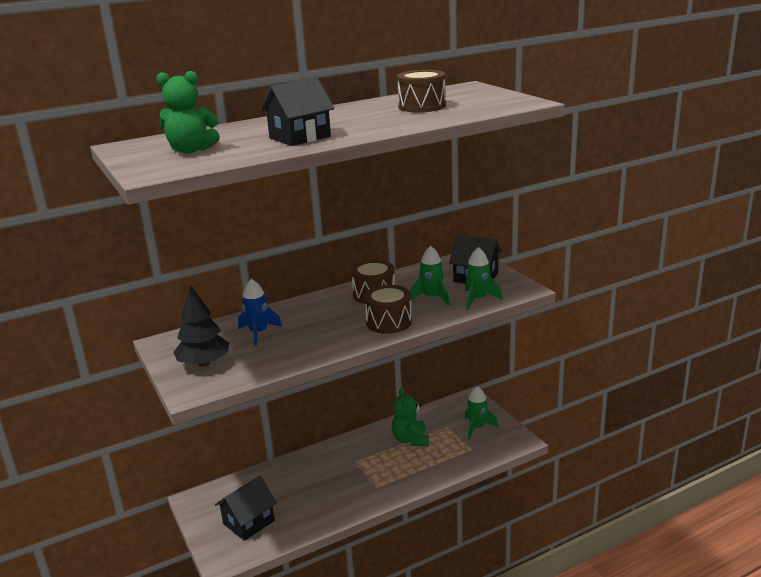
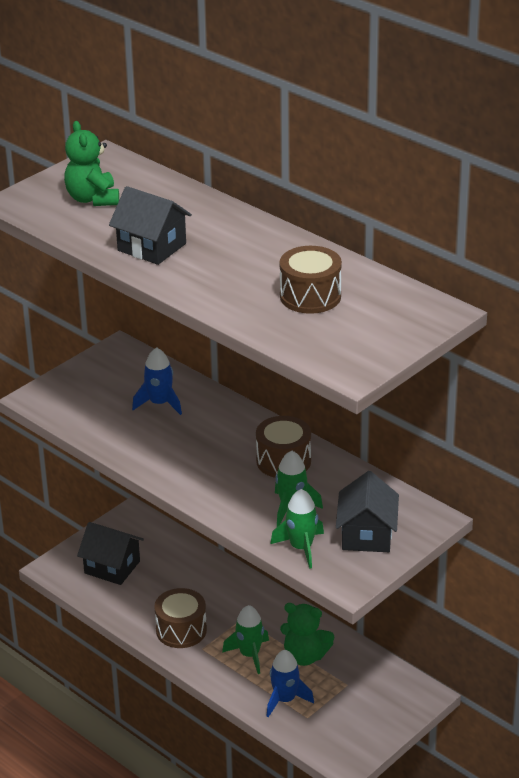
camera: 70 degrees right, 10 degrees up
black tree [173,285,229,367] -> none
brown drum [364,285,412,334] -> brown drum moved to [154,588,207,648]
green teddy bear [392,388,429,446] -> green teddy bear turned 135 degrees counterclockwise [280,603,334,666]
green rocket [465,386,498,440] -> green rocket moved to [222,605,269,674]
none -> blue rocket [267,650,314,717]

